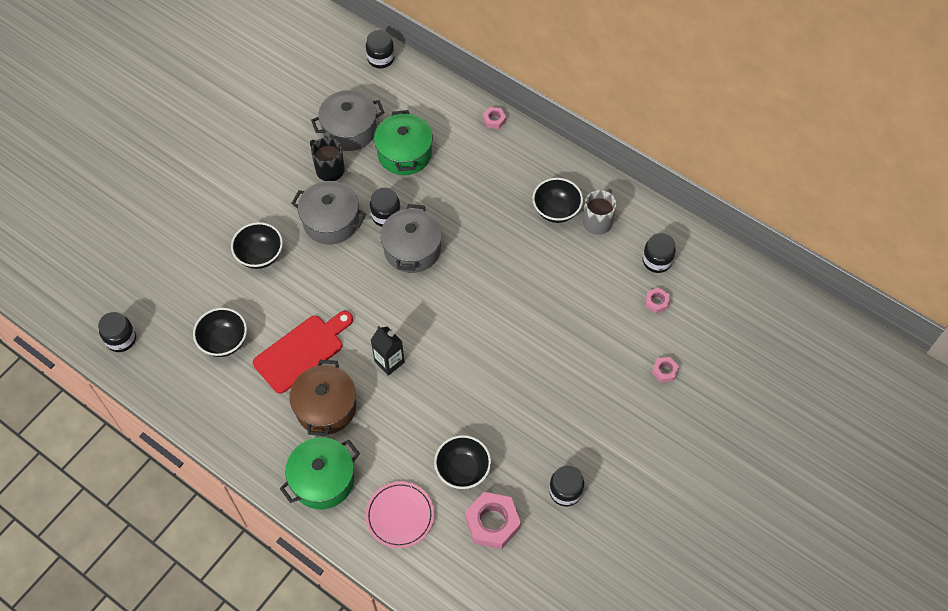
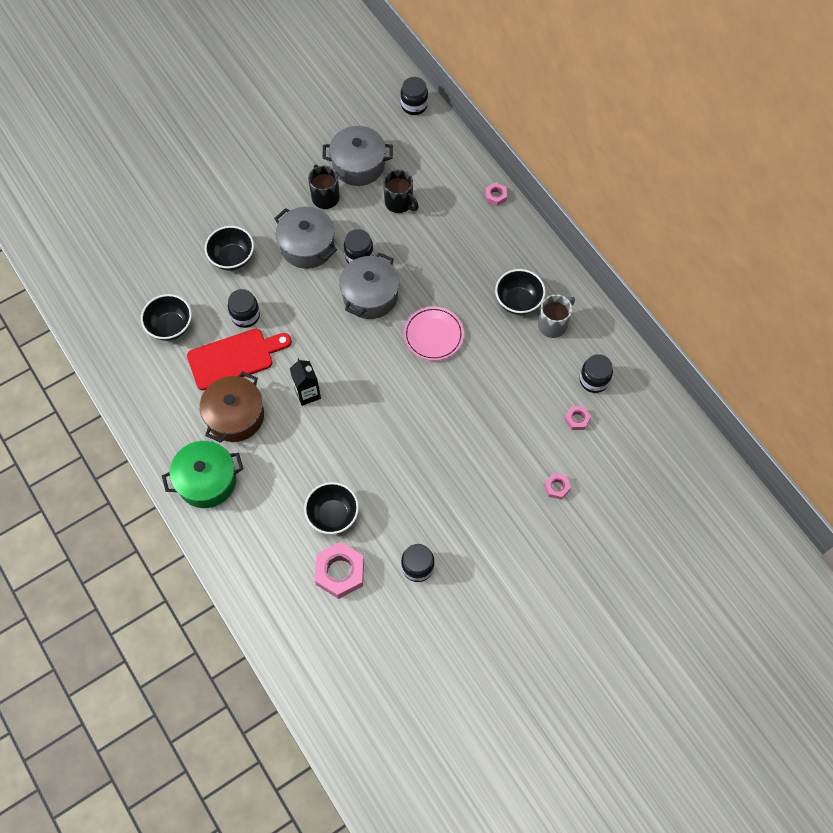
camera: 20 degrees right, 5 degrees up
black jar [98,312,136,352] -> black jar moved to [228,289,260,328]
pink plate [365,482,434,548] -> pink plate moved to [404,306,464,361]
green pot [374,110,433,175] -> black mug [383,170,419,213]

